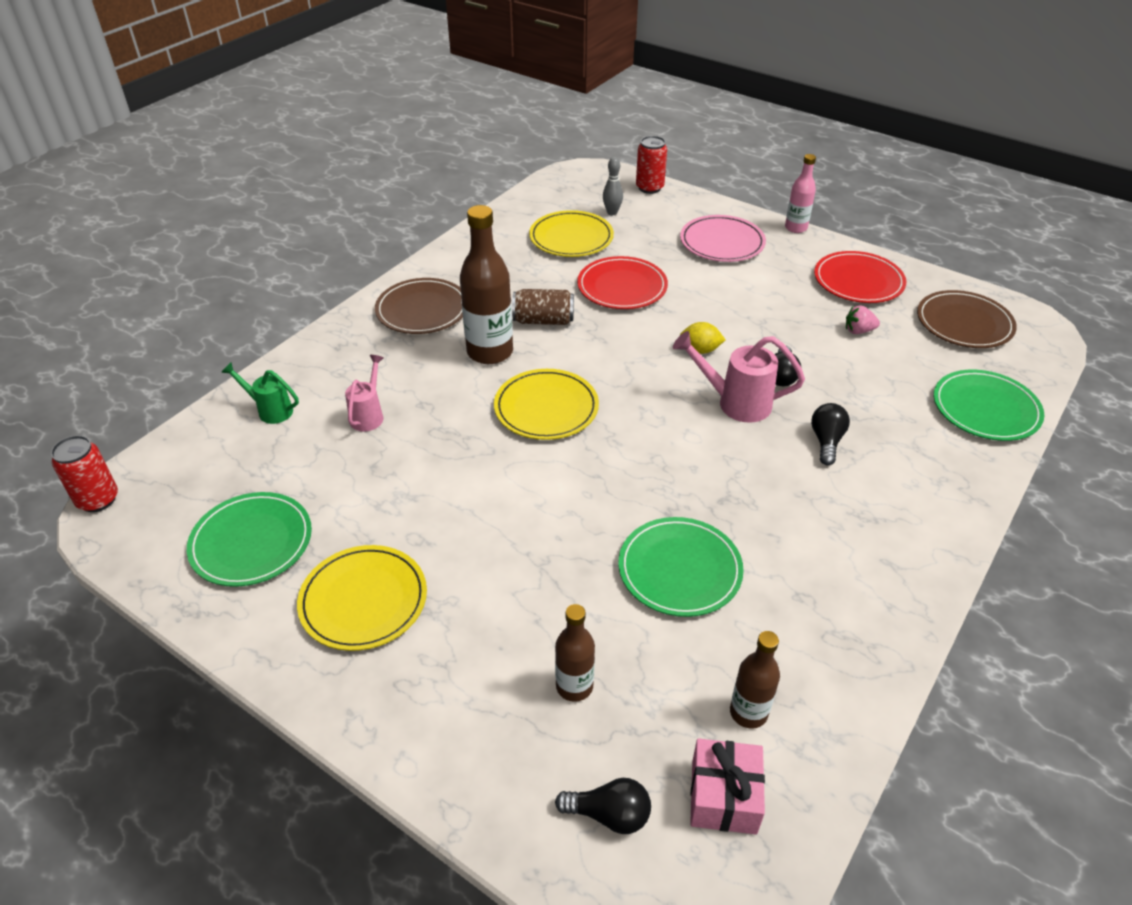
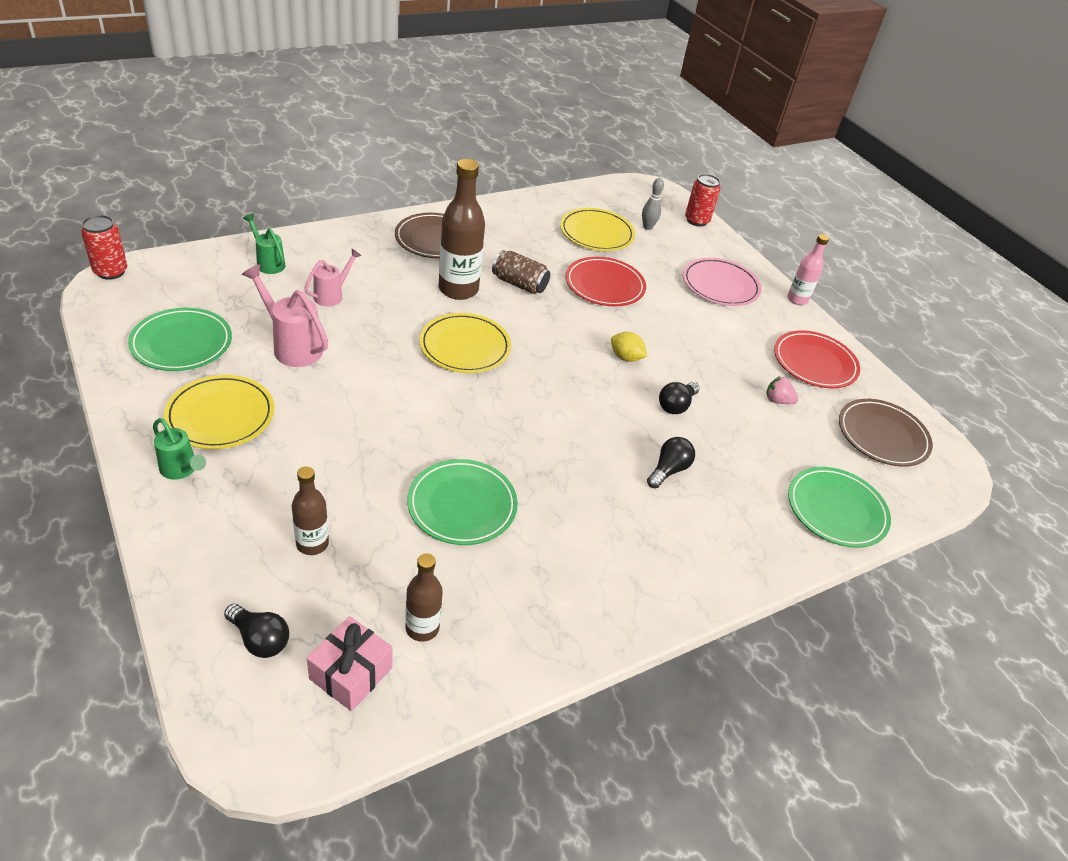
camera: 20 degrees right, 0 degrees up
pink watering can [673,331,805,423] -> pink watering can moved to [242,264,328,367]
none -> green watering can [153,418,206,480]

